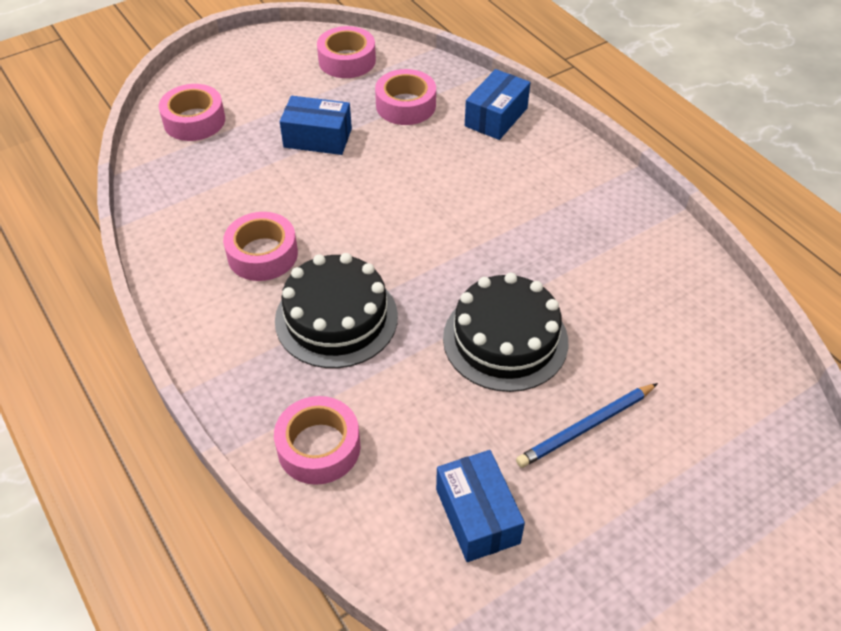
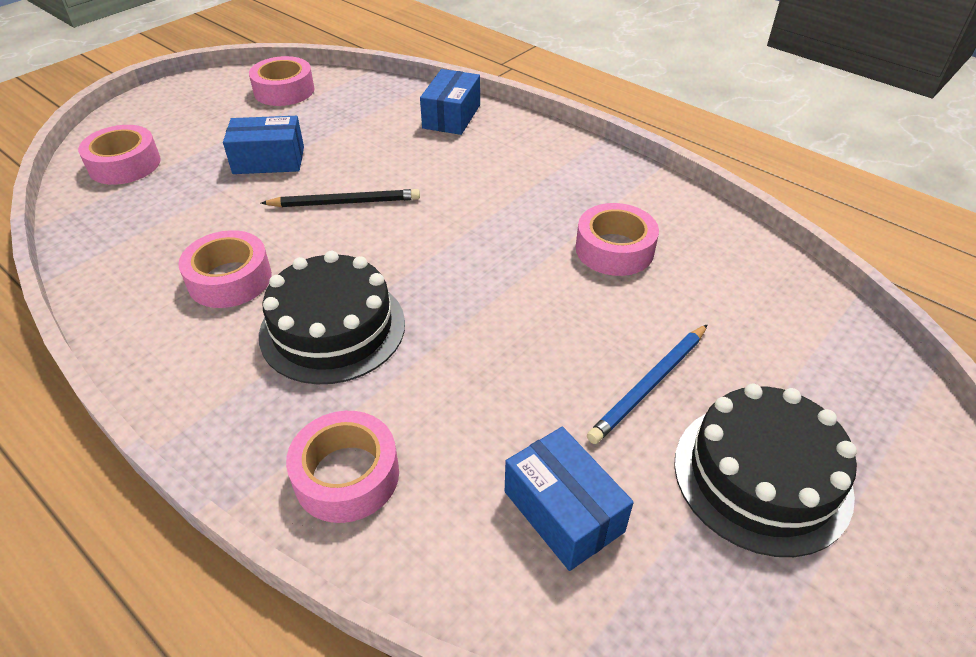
camera: 15 degrees left, 5 degrees down
pink tape [375,69,436,125] -> pink tape moved to [576,203,659,276]
black cake [443,273,568,392] -> black cake moved to [674,384,857,557]
none -> black pencil [261,189,420,207]

